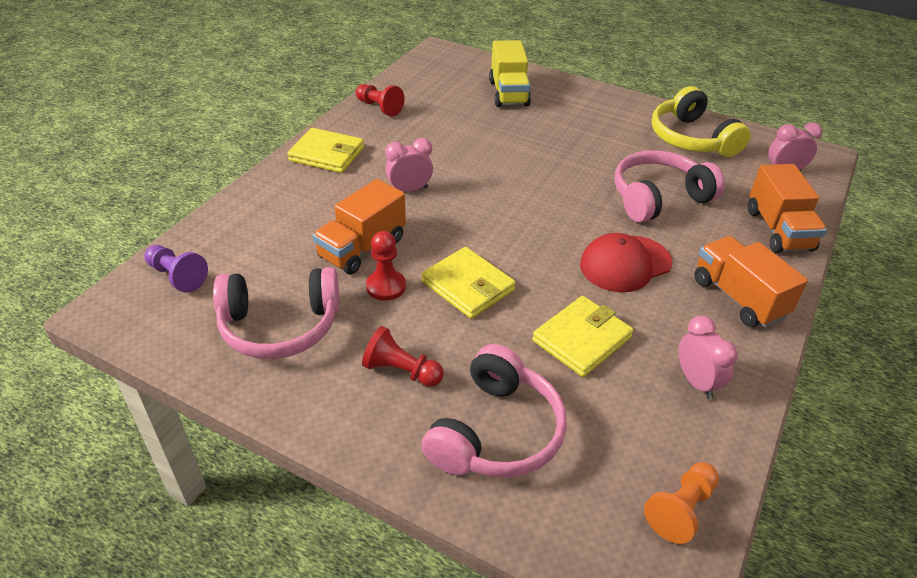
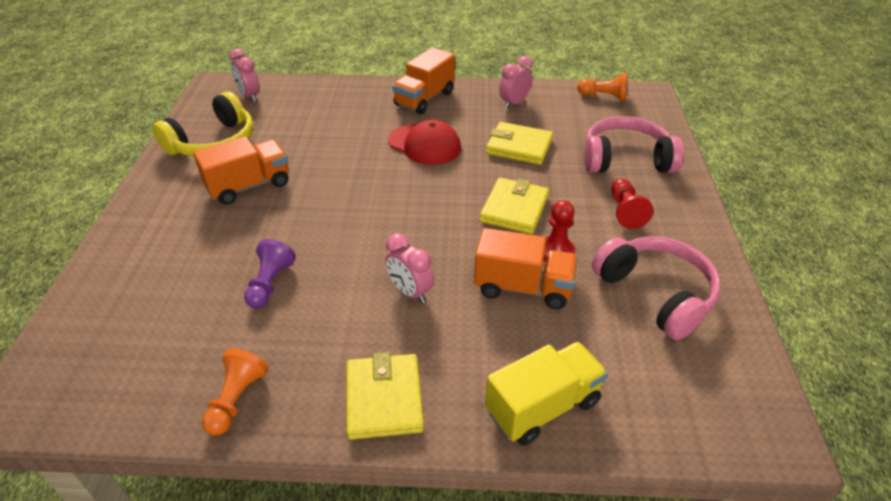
camera: 115 degrees left, 0 degrees up
purple pawn [144,245,208,293] -> purple pawn moved to [244,239,296,308]
red pawn [356,84,405,117] -> orange pawn [202,348,268,436]
yellow truck [489,40,531,107] -> yellow truck moved to [485,342,608,446]
pink headphones [614,150,725,223] -> none
orange truck [748,164,827,253] -> orange truck moved to [193,136,289,205]

